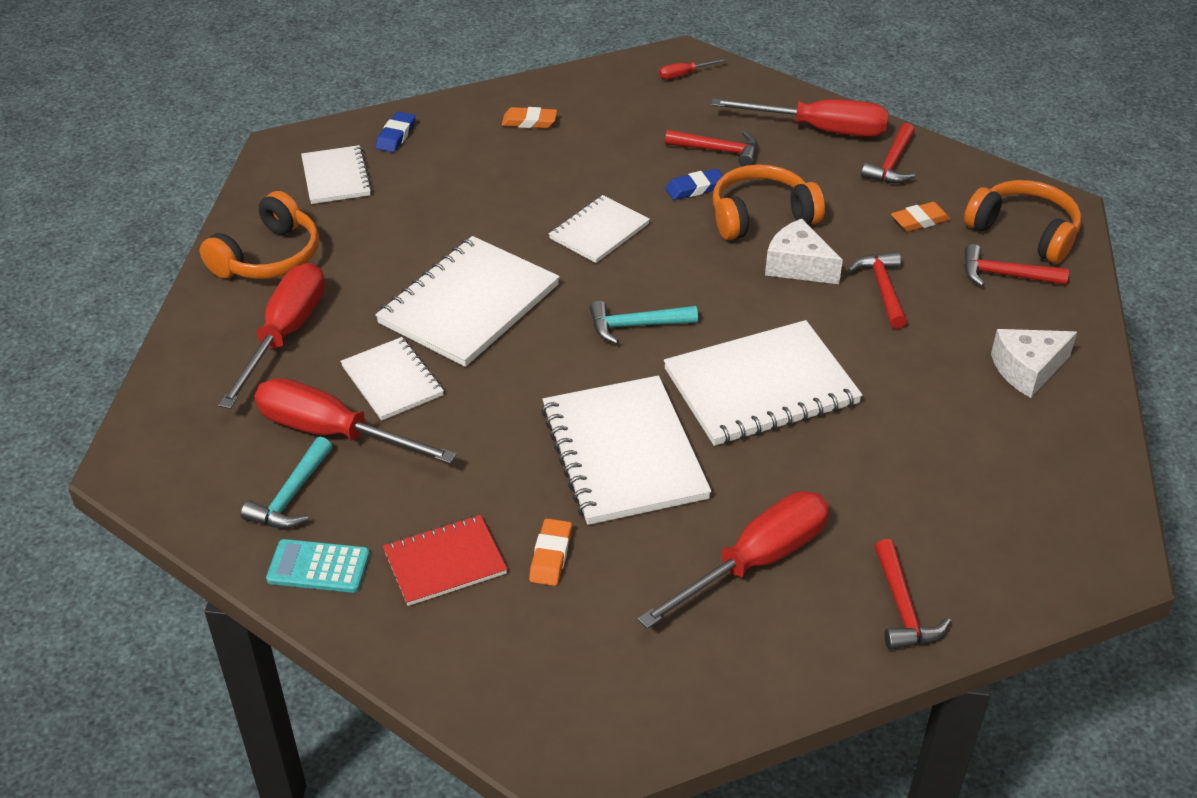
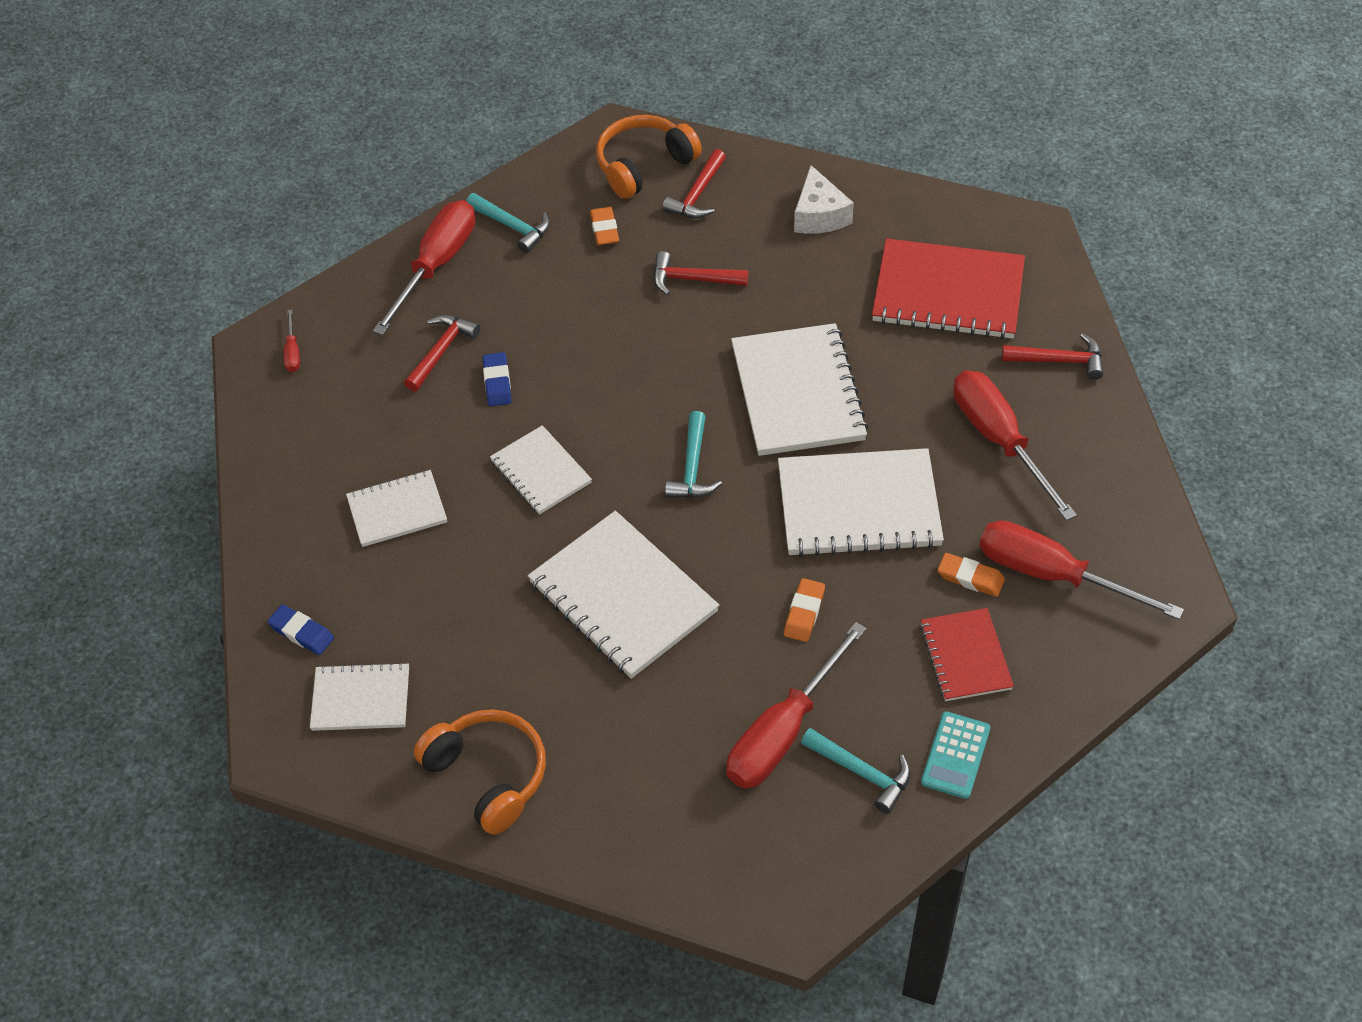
camera: 75 degrees left, 10 degrees up
red screwdriver [218,263,325,409] -> red screwdriver moved to [980,520,1184,620]
white notebook [340,337,444,421] -> white notebook moved to [346,470,447,547]
orange eraser [502,107,557,128] -> orange eraser moved to [784,578,825,642]
orange headphones [713,164,825,240] -> none
white cheese [765,219,843,284] -> none
red hammer [861,123,915,183] -> turquoise hammer [466,193,550,253]
none -> red notebook [872,238,1025,339]

